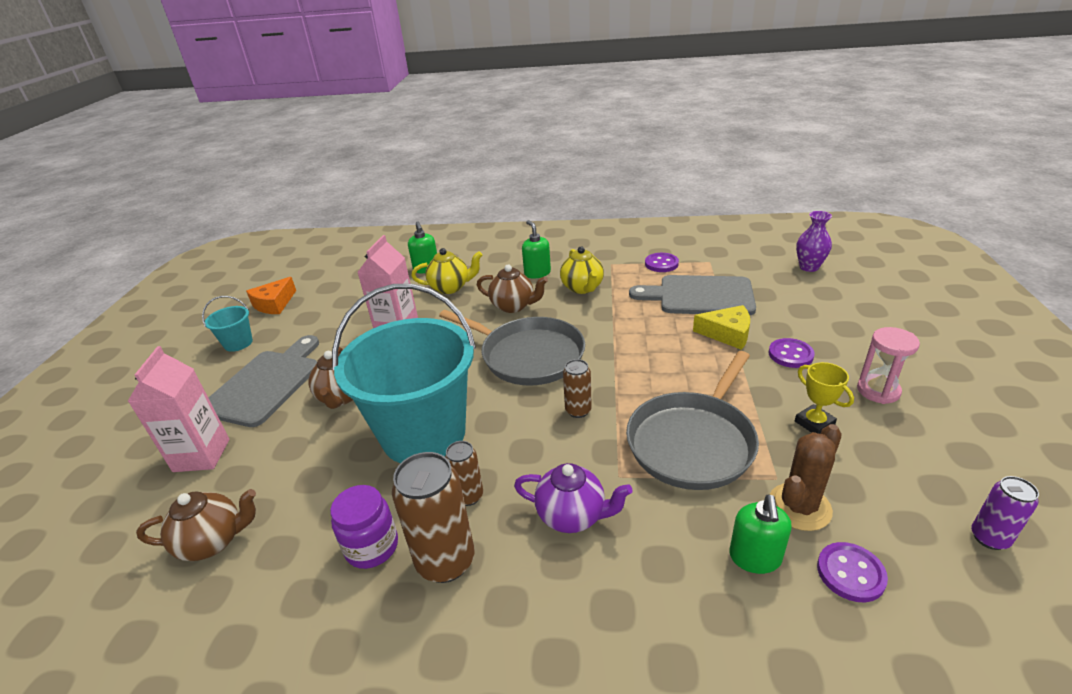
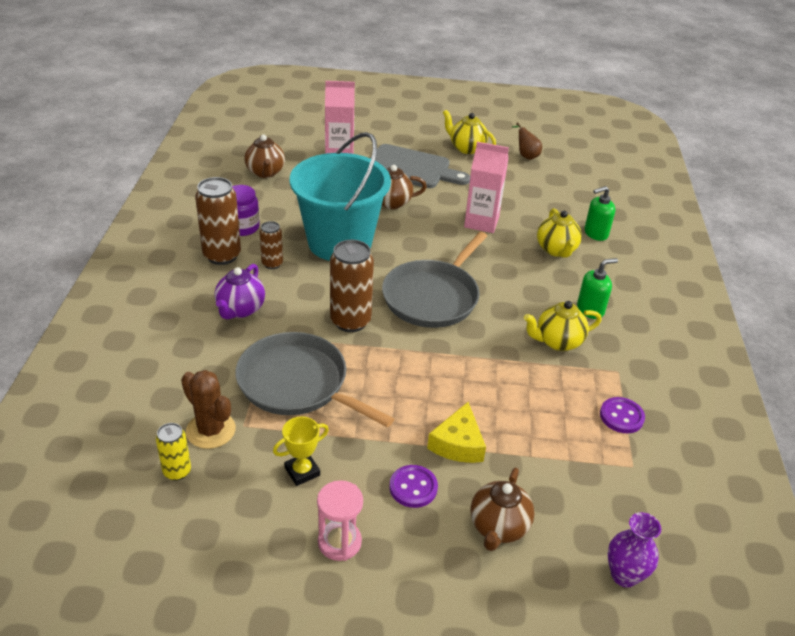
camera: 85 degrees right, 5 degrees up
turquoise bucket [202,296,253,352] -> yellow teapot [443,110,496,154]
orange cheese [246,277,296,314] -> brown pear [512,122,542,160]
brown teapot [477,264,548,313] -> brown teapot moved to [471,468,535,551]
brown can [563,359,592,418] -> brown can [330,240,374,332], size x1.79
grey cutting board [629,275,756,315] -> none
green soap dispenser [729,494,792,574] -> none
purple button [817,542,888,602] -> none
purple can [971,476,1039,550] -> none
none -> yellow can [156,423,191,481]

